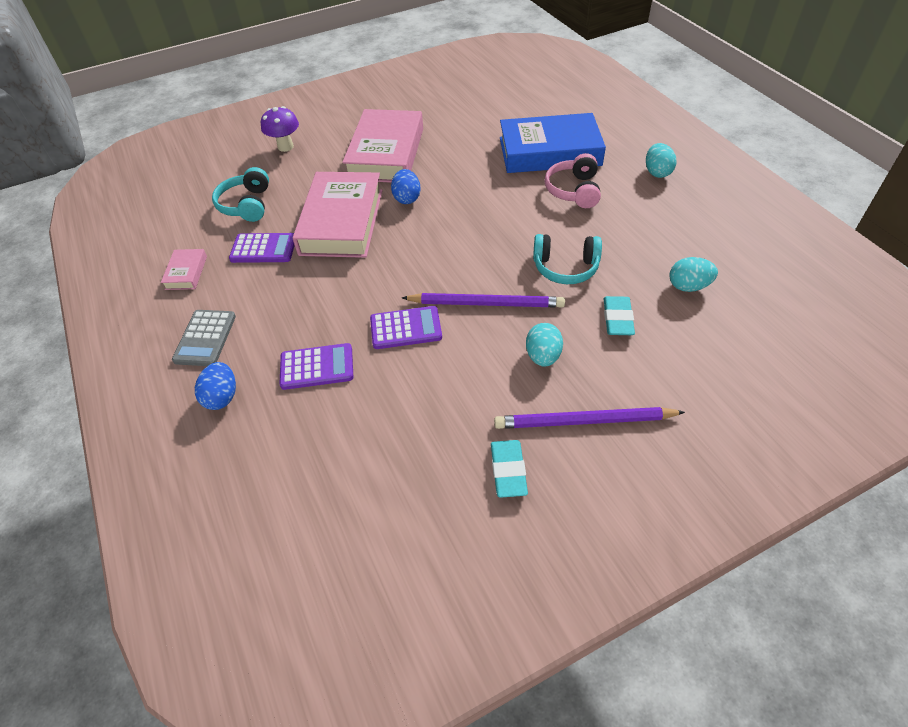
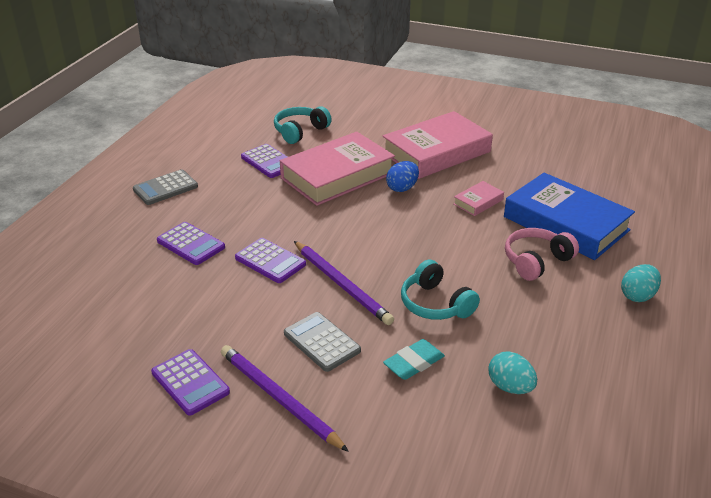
camera: 45 degrees right, 15 degrees down
pink book [161,249,207,290] -> pink book moved to [454,181,504,216]
blue egg [195,362,236,410] -> none
purple mushroom [261,106,299,152] -> none
turquoise eraser [491,440,528,498] -> purple calculator [151,349,230,416]
turquoise egg [526,323,563,367] -> grey calculator [284,312,361,372]

